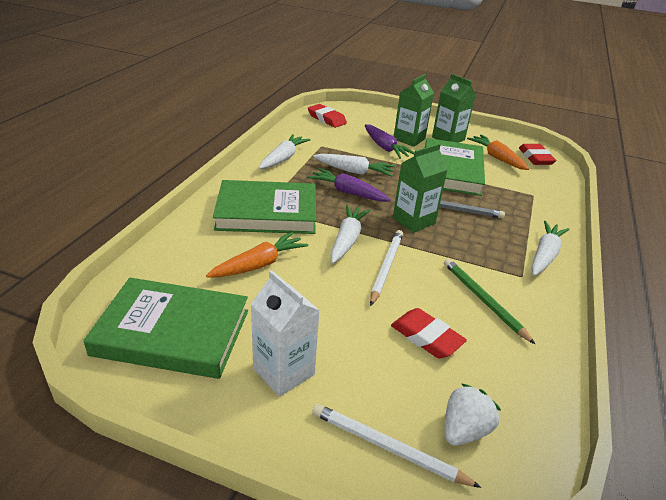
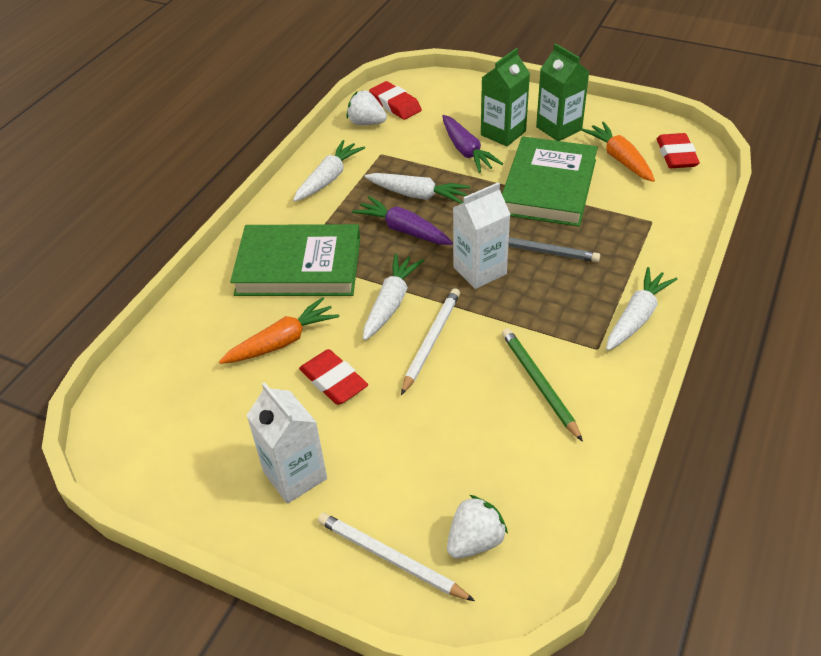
camera: 10 degrees right, 10 degrees up
green book [83,278,248,379] -> none
red eraser [391,308,467,359] -> red eraser moved to [299,349,368,405]
green carton [393,144,448,233] -> white carton [453,182,511,289]
none -> white strawberry [347,90,387,125]

